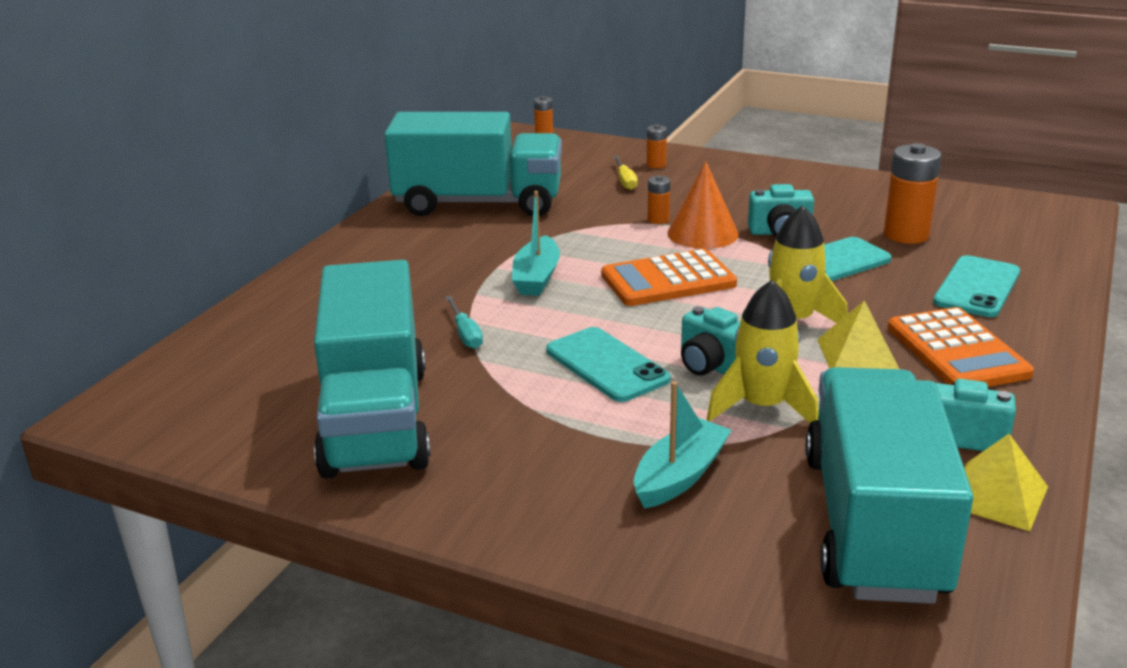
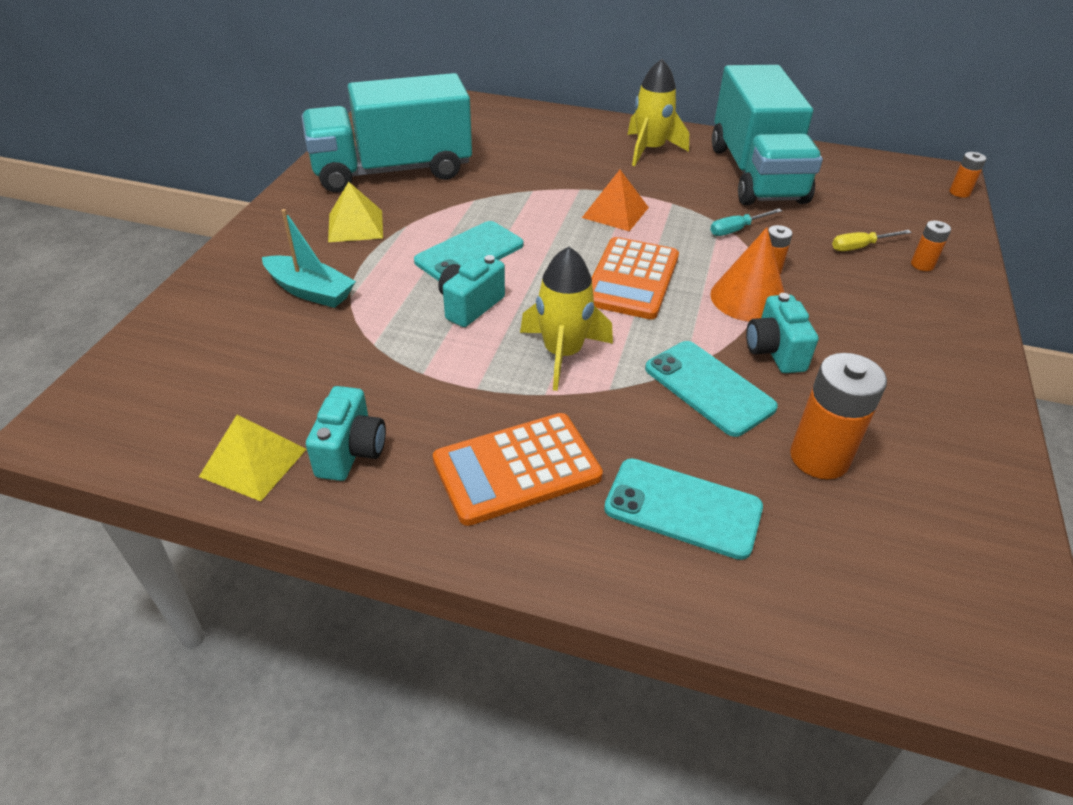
camera: 80 degrees right, 15 degrees up
turquoise screwdriver [445,296,483,349] -> turquoise screwdriver moved to [710,209,782,236]
turquoise boat [512,191,560,296] -> orange pyramid [582,170,649,231]
orange calculator [601,249,737,306] -> orange calculator turned 135 degrees counterclockwise [591,237,679,319]
yellow rocket [707,280,818,423] -> yellow rocket moved to [627,59,689,166]
turquoise truck [805,367,974,604] -> none
yellow pyramid [817,300,899,369] -> yellow pyramid moved to [328,182,383,242]

